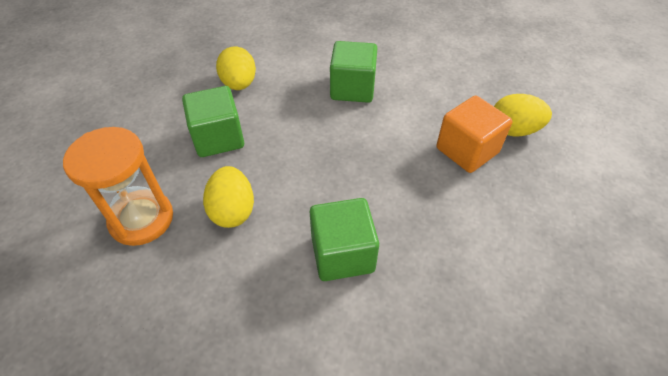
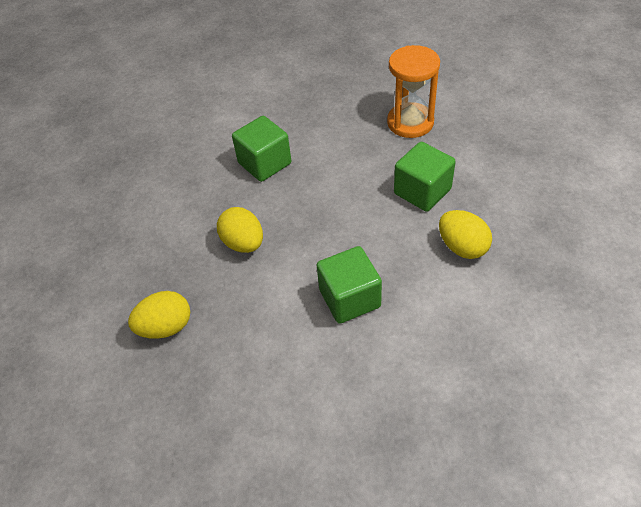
camera: 155 degrees right, 0 degrees up
yellow egg [203,166,254,228] -> yellow egg moved to [217,207,263,253]
orange cube [436,96,512,173] -> none

